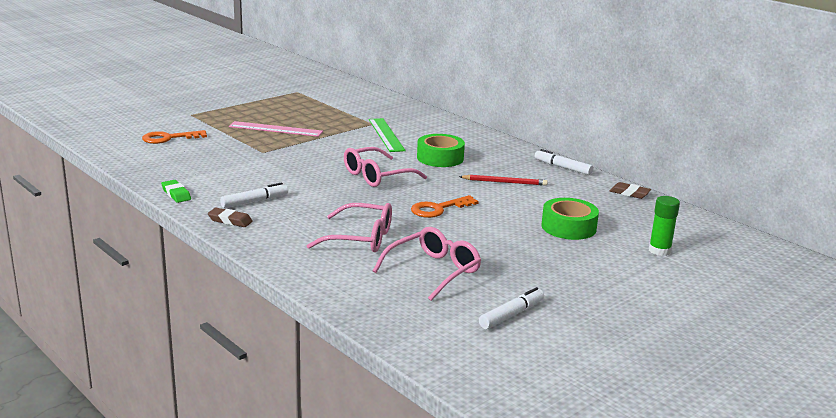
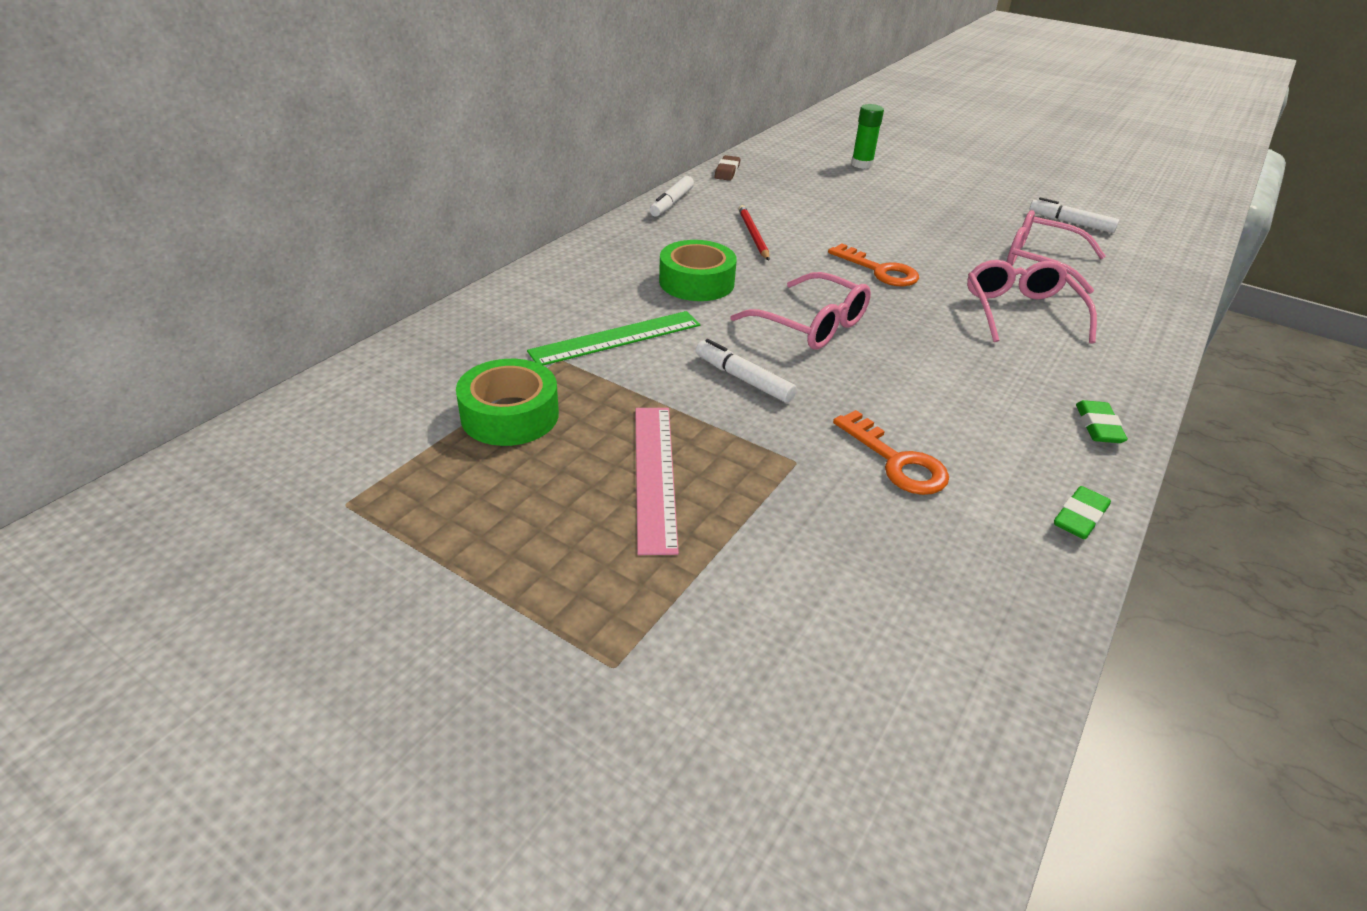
camera: 105 degrees left, 15 degrees up
orange key [142,130,207,144] -> orange key moved to [833,410,949,495]
brown eraser [208,208,253,227] -> green eraser [1076,400,1128,443]
white marker [220,182,288,208] -> white marker moved to [696,339,797,403]
green tape [541,198,599,240] -> green tape moved to [456,359,559,446]

